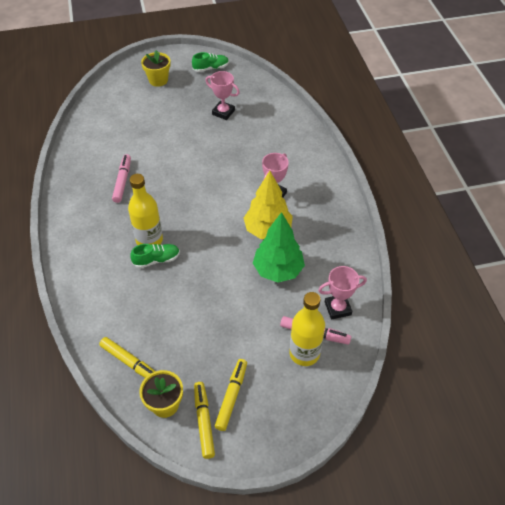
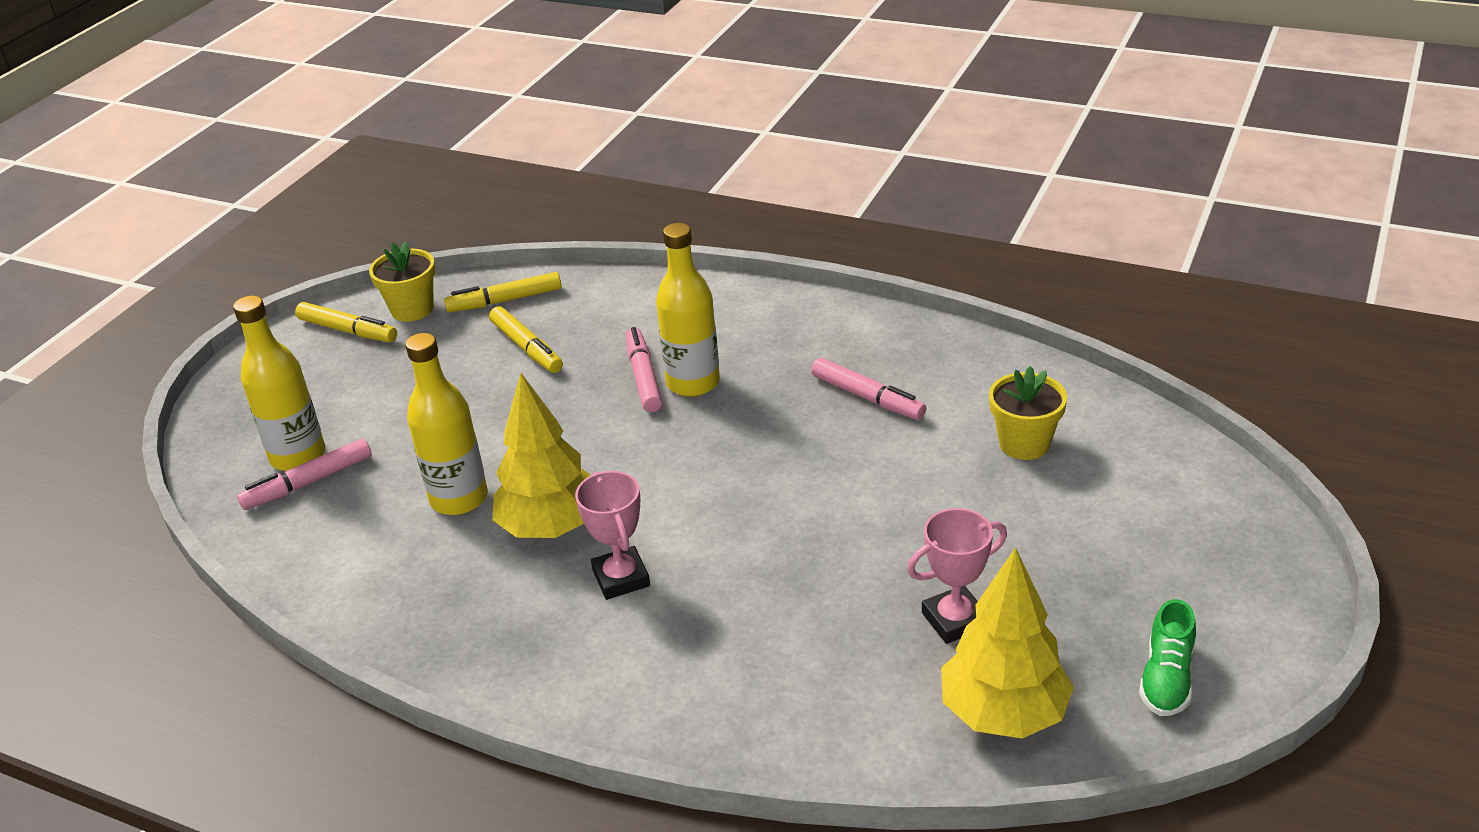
camera: 130 degrees right, 15 degrees down
green shoe [130,244,180,268] -> pink marker [626,327,662,412]
yellow flower pot [141,50,171,87] -> yellow flower pot moved to [989,366,1067,460]
yellow marker [215,359,247,431] -> yellow marker moved to [489,306,563,373]
green tree [253,212,305,282] -> yellow bottle [405,333,488,515]
pink trophy [318,266,367,320] -> none
none -> yellow tree [941,547,1074,739]

